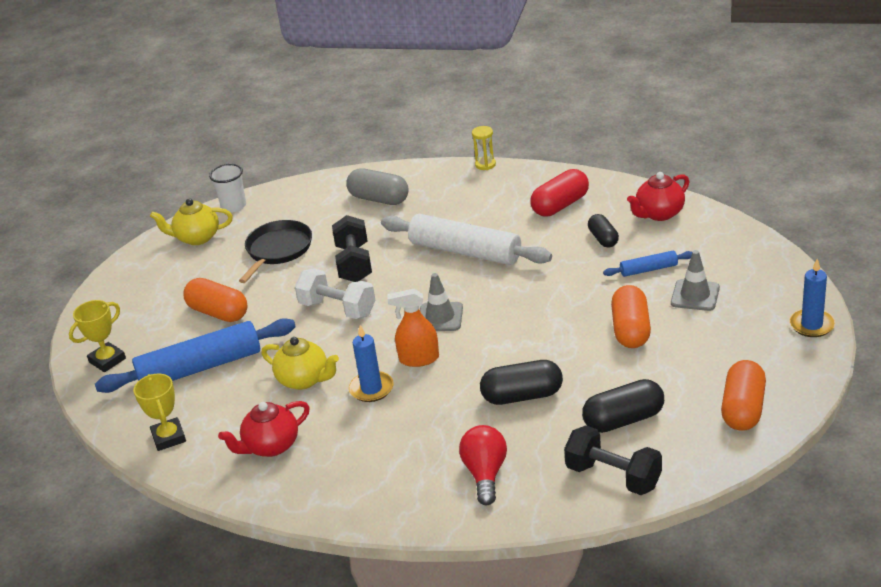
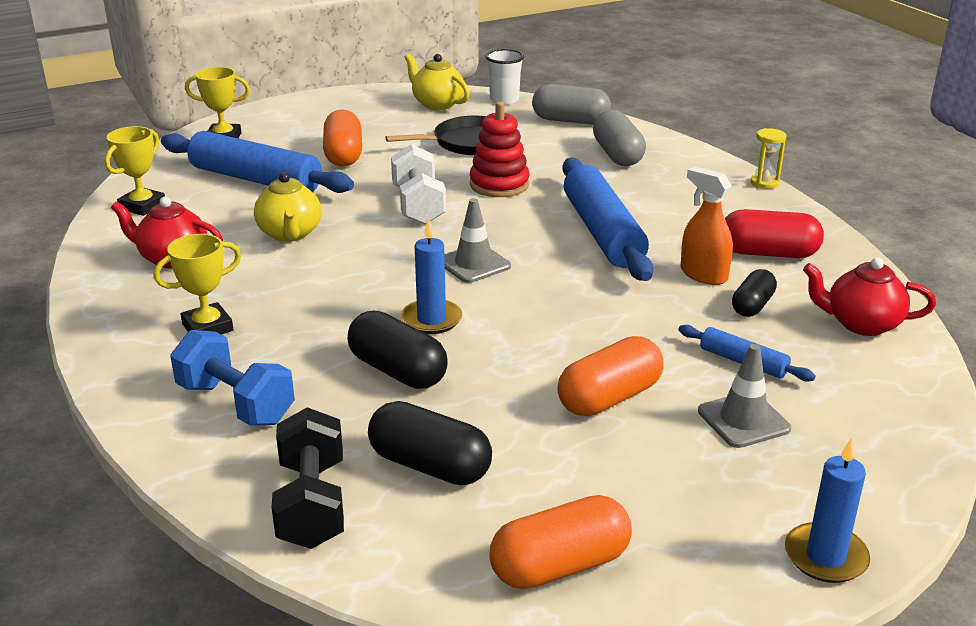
camera: 45 degrees right, 5 degrees down
black dumbbell [332,215,372,282] -> red stacking toy [470,102,529,197]
blue candle [349,325,394,402] -> blue candle moved to [401,219,462,334]
white rolling pin [381,214,552,265] -> blue rolling pin [562,158,653,281]
orange spray bottle [387,289,439,367] -> orange spray bottle moved to [681,167,733,285]
red light bulb [459,425,507,505] -> blue dumbbell [170,330,295,426]
none -> yellow trophy [154,234,241,334]
none -> grey capsule [532,84,611,124]

